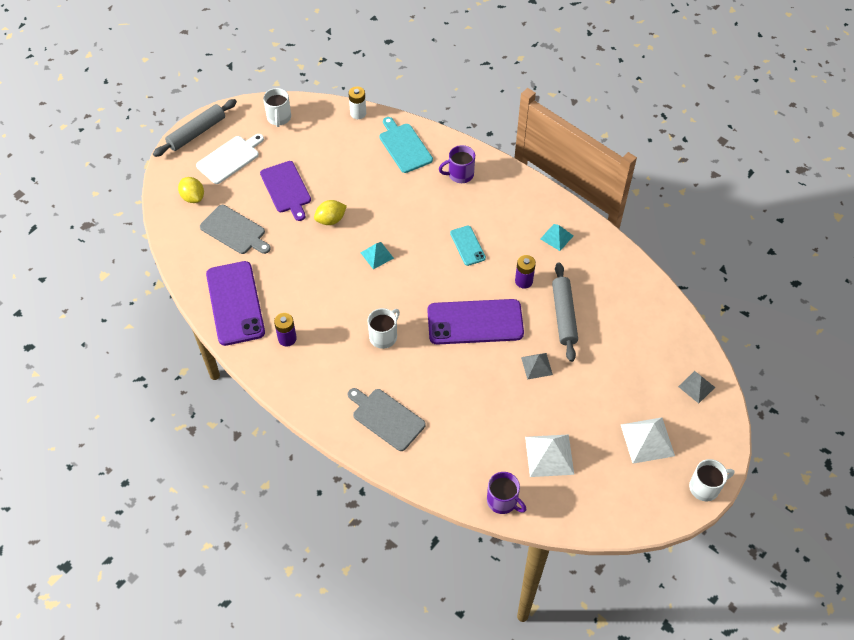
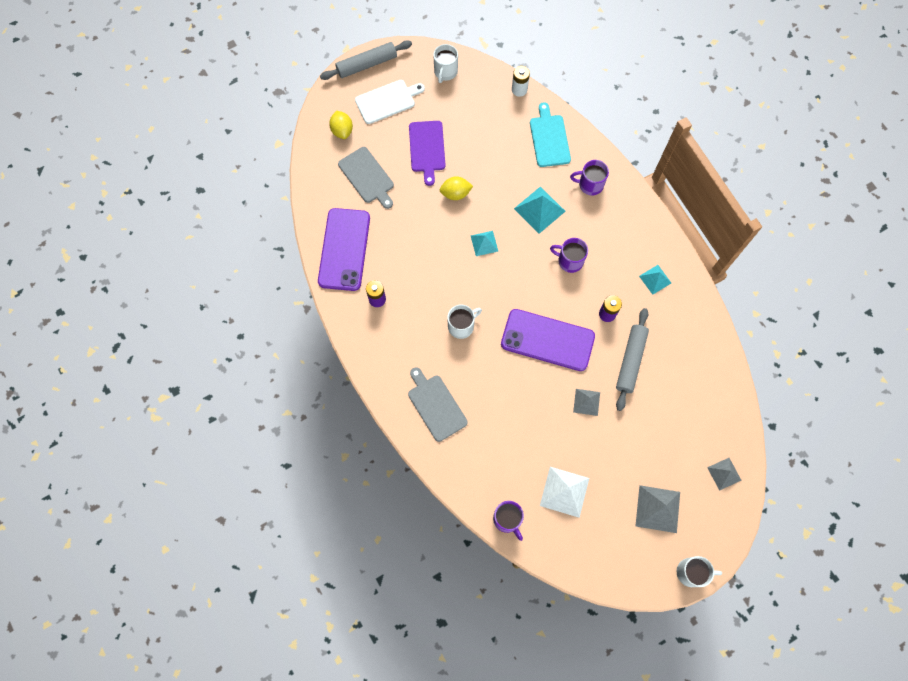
camera: 20 degrees right, 15 degrees up
turquoise phone [450,226,486,266] -> purple mug [550,238,588,273]
white pyramid [620,417,675,464] -> grey pyramid [636,485,680,533]
none -> turquoise pyramid [514,187,566,234]

